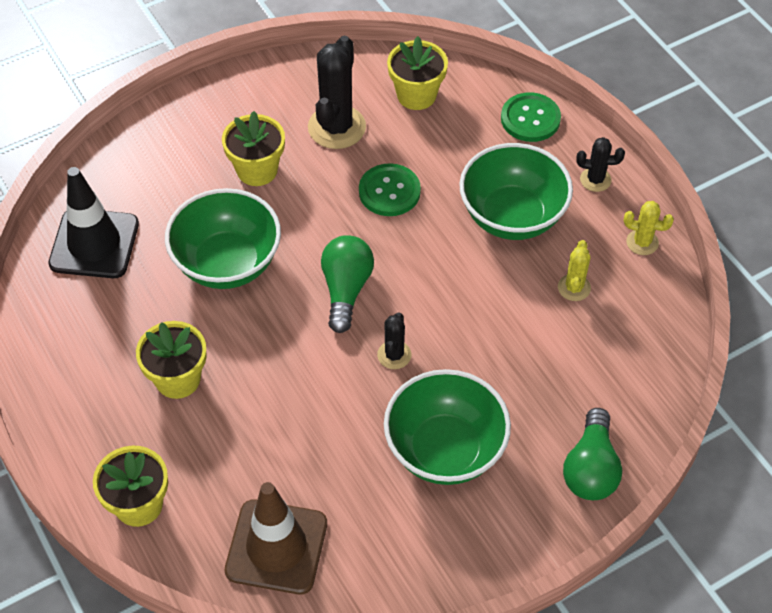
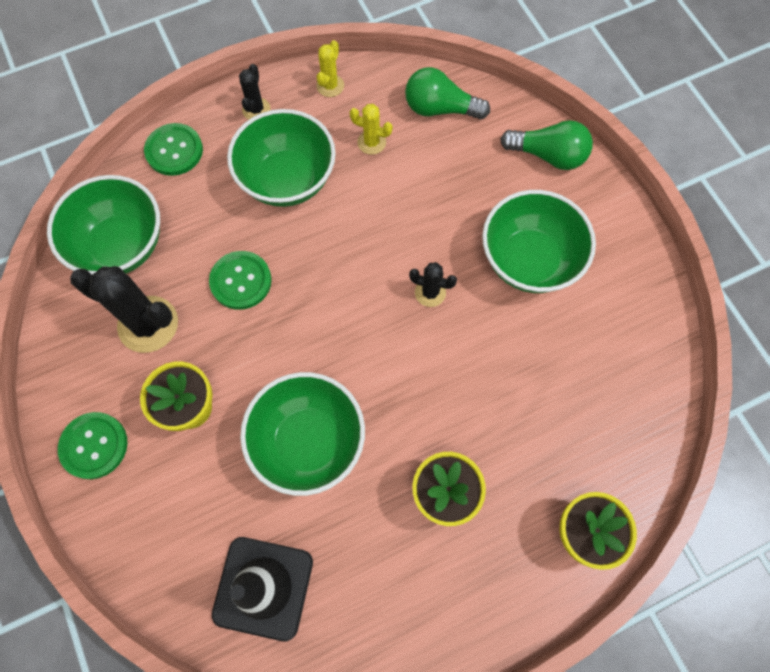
camera: 85 degrees left, 15 degrees up
brown traffic cone [225,482,327,594] -> none
green light bulb [321,235,374,333] -> green light bulb moved to [405,67,490,119]
yellow flower pot [387,36,448,110] -> green bowl [47,175,160,275]
none -> green button [58,412,127,479]

